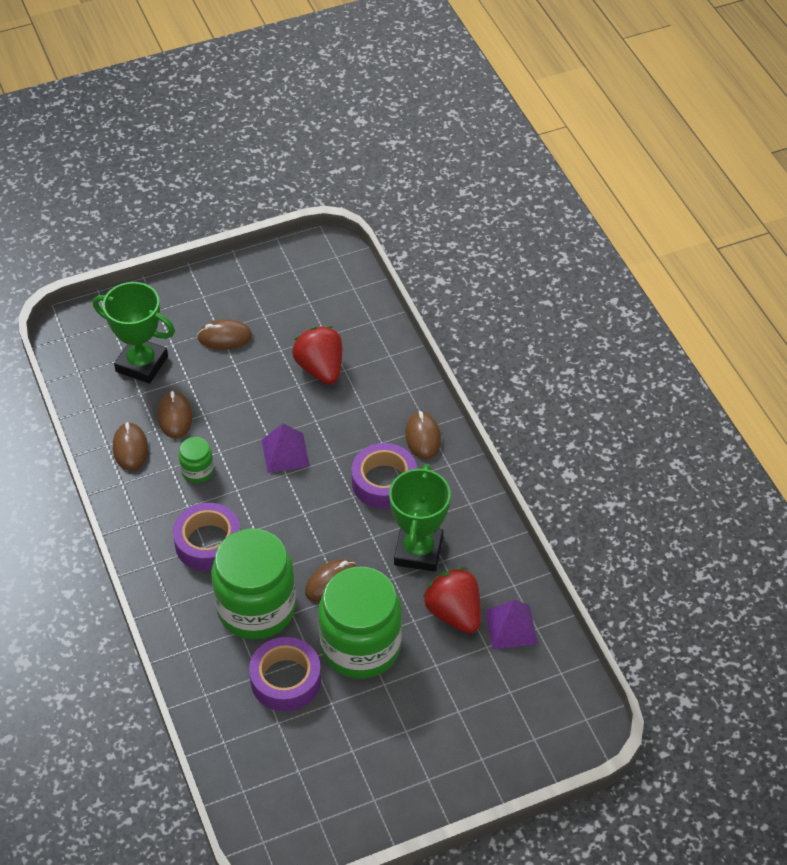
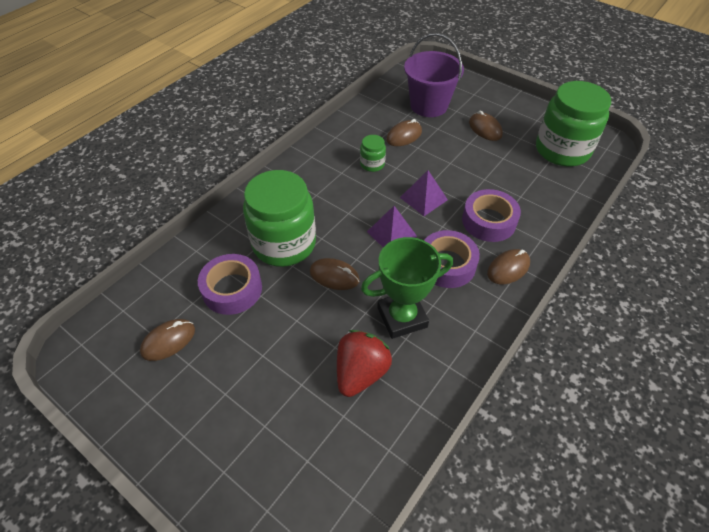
camera: 60 degrees right, 0 degrees up
green trophy [93,282,175,383] -> purple bucket [404,33,464,117]
brown mouse [113,422,148,471] -> brown mouse moved to [140,319,195,361]
purple tape [173,503,241,571] -> purple tape moved to [462,189,521,242]
red strawberry [292,326,342,385] -> none
green jar [318,567,402,679] -> green jar moved to [536,81,611,167]
purple pyramid [485,600,538,649] -> purple pyramid moved to [367,206,417,247]

